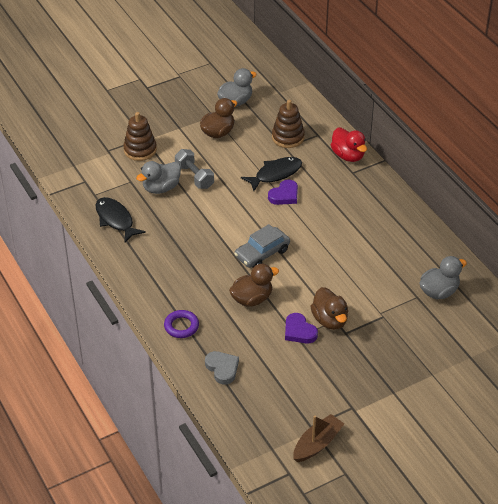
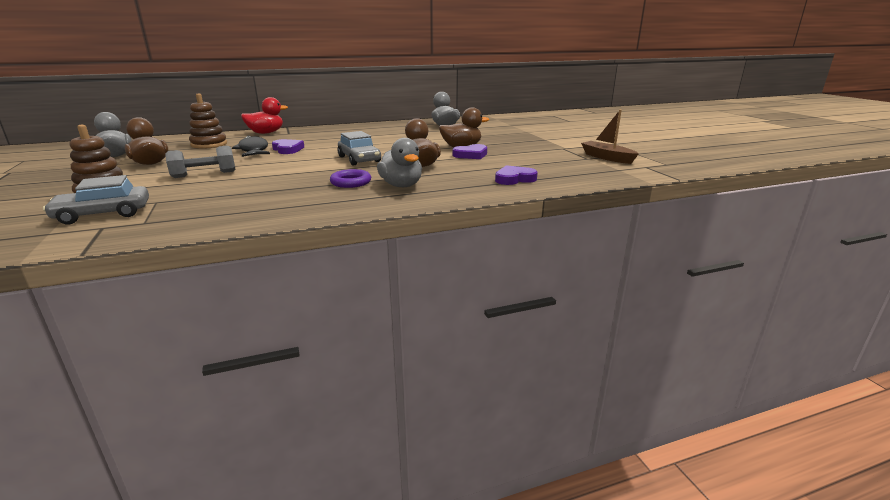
camera: 80 degrees left, 20 degrees down
black fish [95,197,146,242] -> none
grey duck [136,161,181,194] -> grey duck moved to [377,138,422,187]
purple ring [164,310,199,338] -> purple ring moved to [330,169,371,188]
grey heart [205,351,239,384] -> purple heart [495,165,538,185]
none -> grey car [43,175,149,224]

